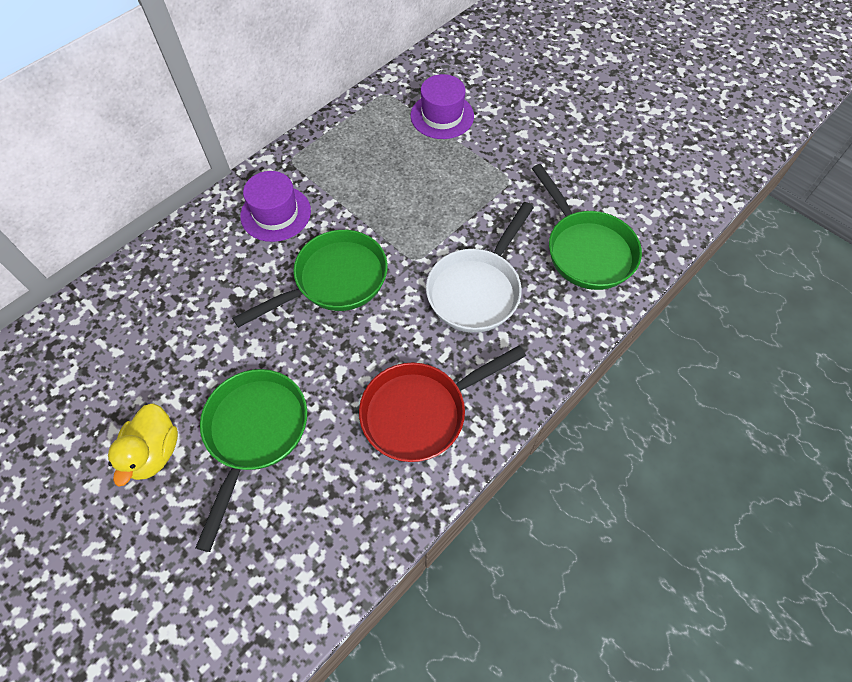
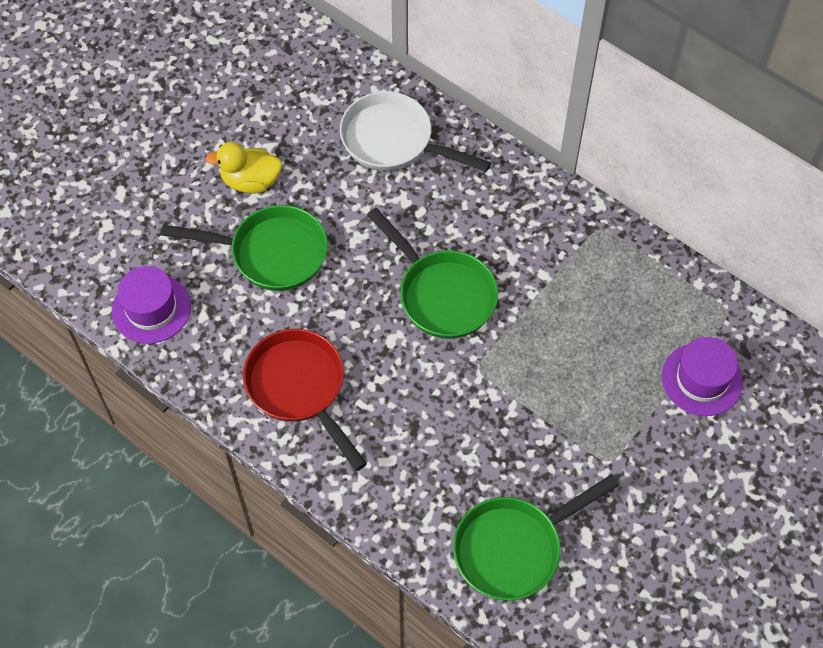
camera: 85 degrees right, 0 degrees up
purple hat [240,171,311,242] -> purple hat moved to [112,266,191,344]
white pan [426,202,534,333] -> white pan moved to [340,91,491,172]

